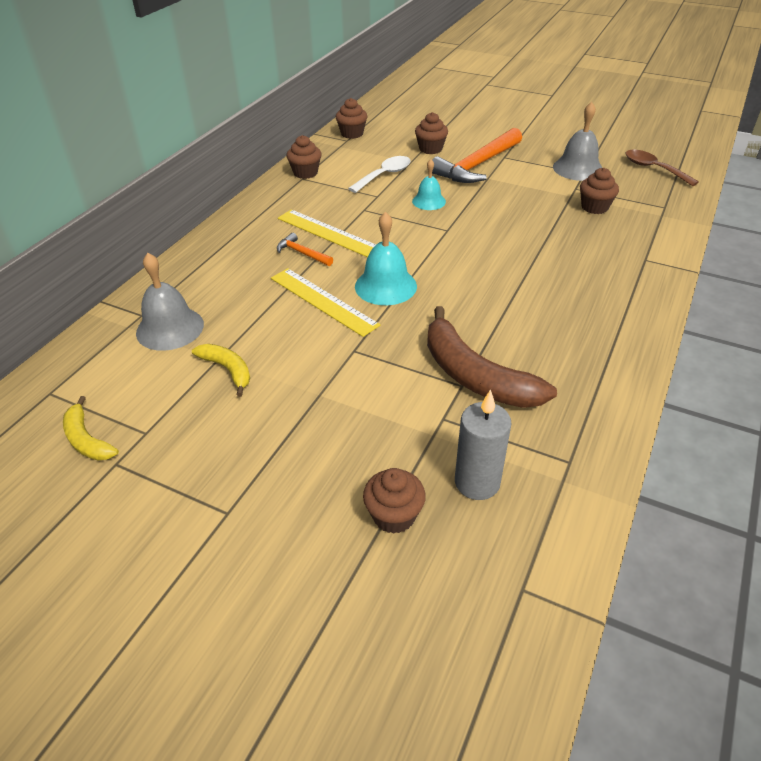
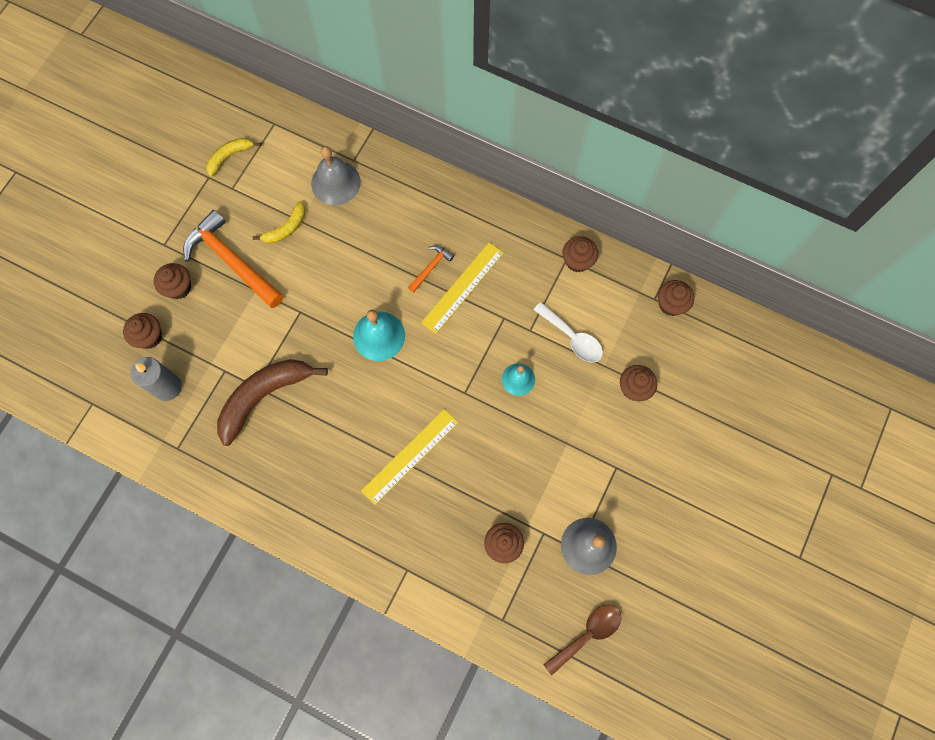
camera: 90 degrees right, 30 degrees up
yellow ruler [271,268,380,337] -> yellow ruler moved to [361,409,458,505]
orange hammer [432,128,522,183] -> orange hammer moved to [183,210,284,308]
none -> brown cupcake [154,263,191,299]

